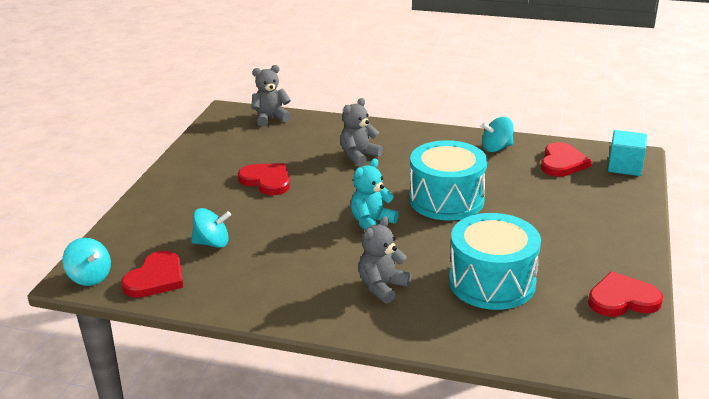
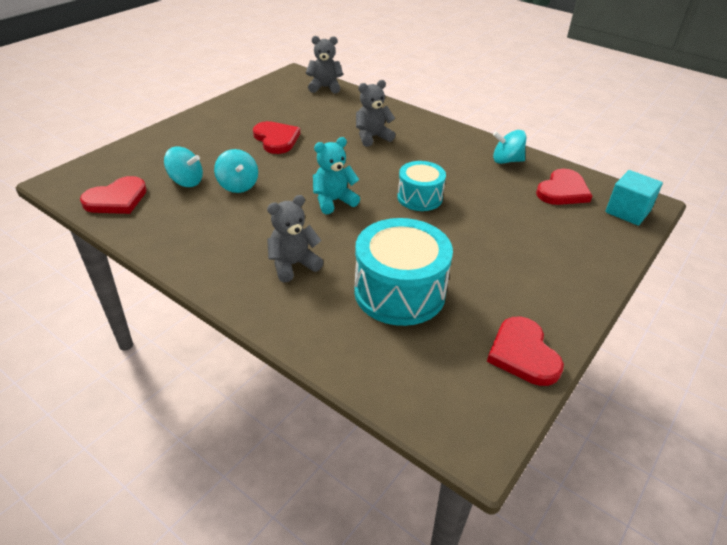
camera: 20 degrees right, 10 degrees up
turquoise spinning top [62,238,111,286] -> turquoise spinning top moved to [214,149,258,193]
turquoise drum [409,140,487,221] -> turquoise drum [397,161,446,211], size x0.60
red heart [588,271,663,317] -> red heart turned 120 degrees counterclockwise [487,317,564,386]

